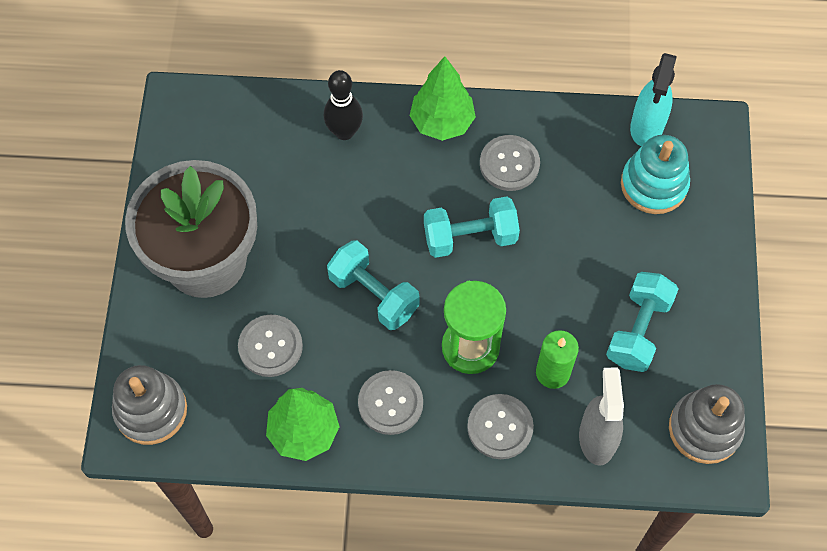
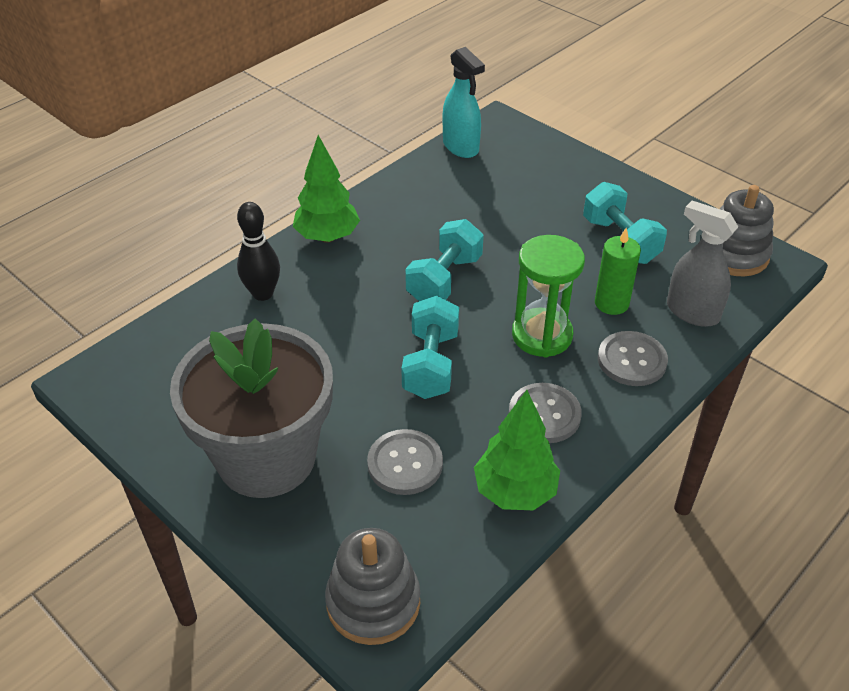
camera: 50 degrees left, 20 degrees down
turquoise dumbbell [327,240,420,330] -> turquoise dumbbell turned 75 degrees counterclockwise [401,296,459,399]
grey button [480,135,540,191] -> none
turquoise stacking toy [621,135,690,214] -> none

